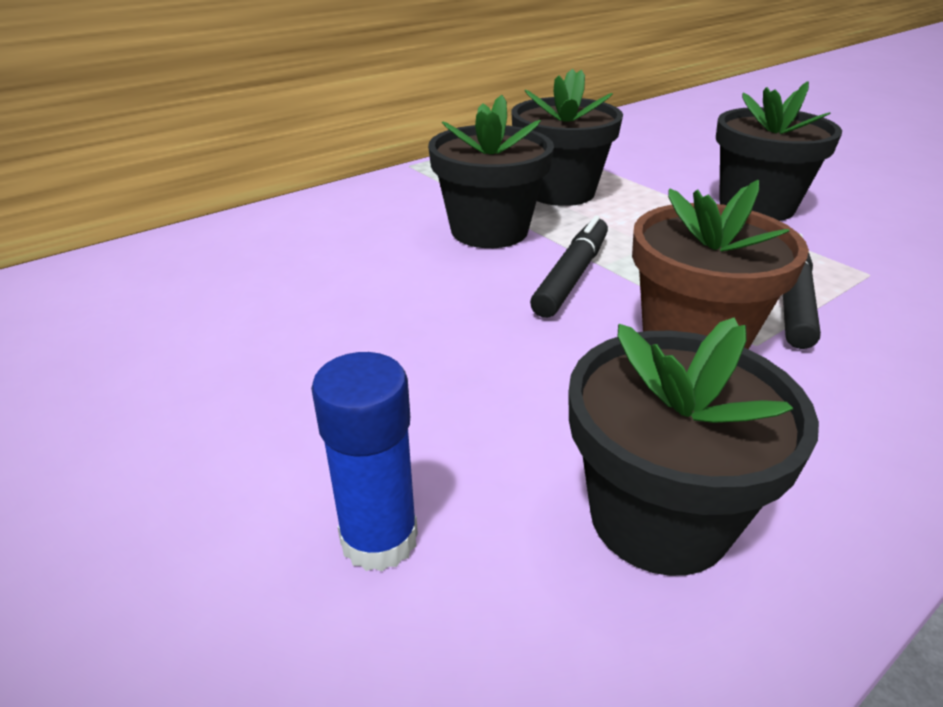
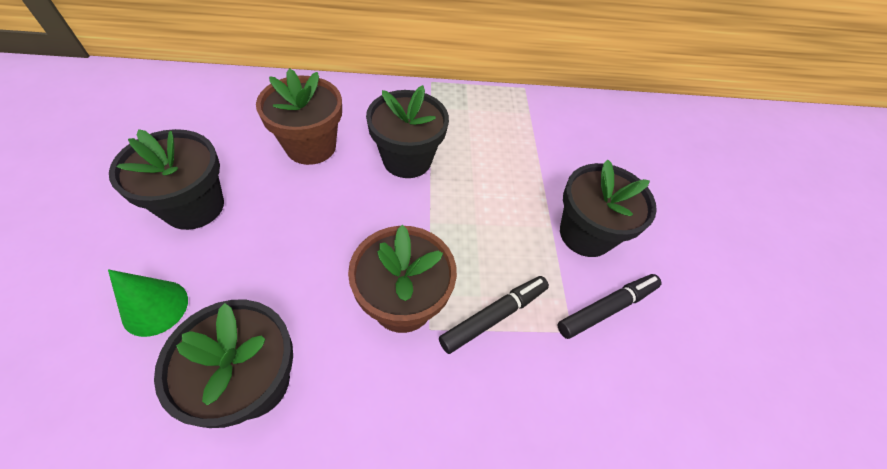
camera: 30 degrees right, 20 degrees up
blue glue stick [311,352,418,572] -> green cone [108,269,188,337]
black flower pot [511,69,623,206] -> black flower pot moved to [109,129,224,230]
black marker [530,215,608,318] -> black marker moved to [558,274,661,339]
none -> brown flower pot [256,68,342,165]

